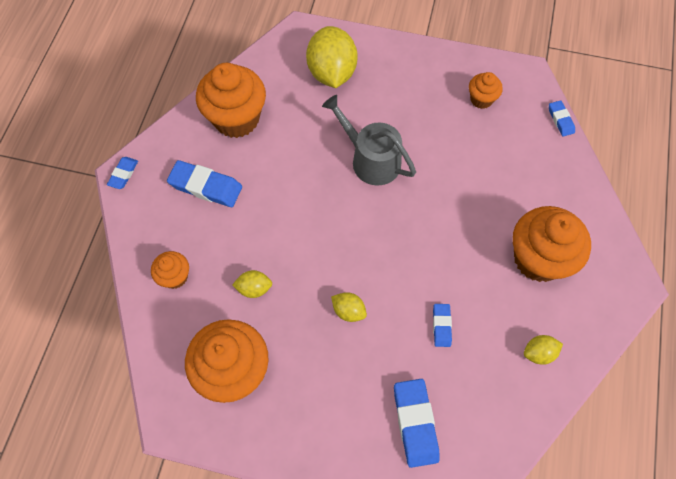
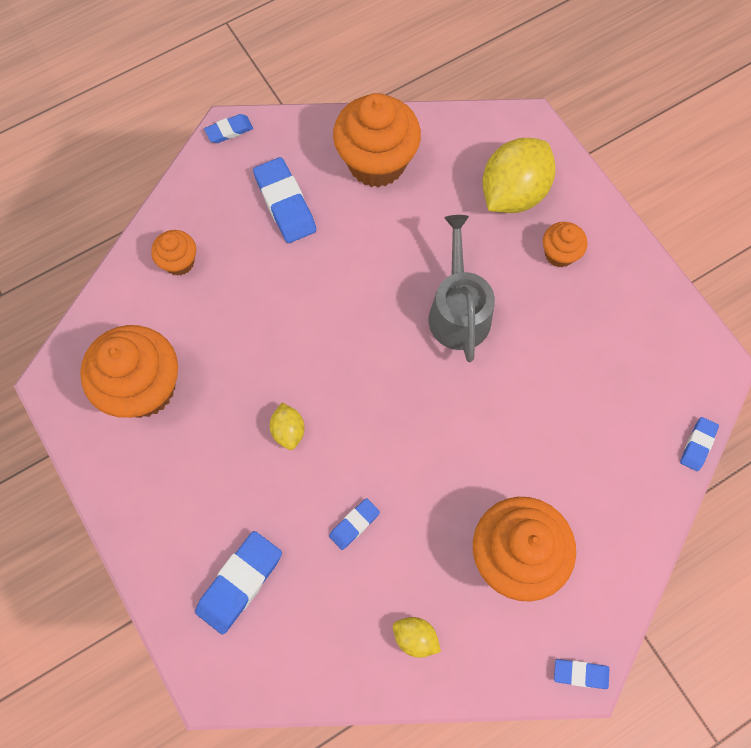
camera: 45 degrees right, 5 degrees up
yellow lemon [232,270,272,298] -> none
orange cupcake [469,72,503,109] -> orange cupcake moved to [543,222,587,267]
none -> blue eraser [554,659,609,689]

